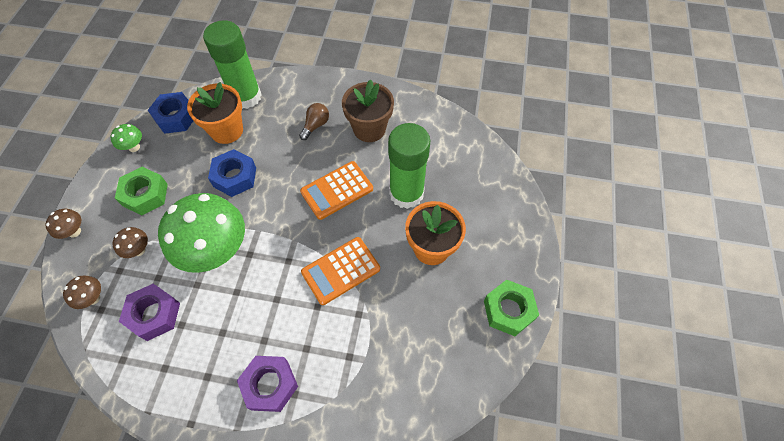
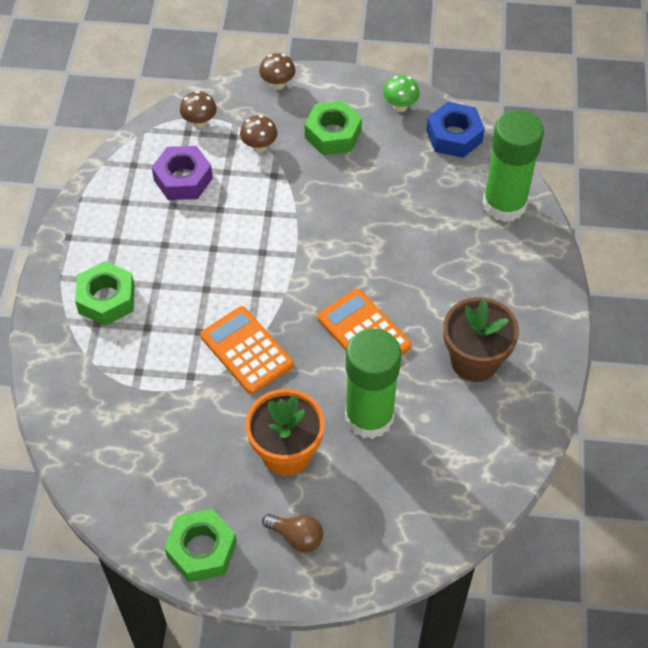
camera: 85 degrees right, 5 degrees down
green mushroom [158,193,245,273] -> none
orange flower pot [187,82,243,144] -> none
blue nut [208,149,256,197] -> none
purple nut [237,356,298,412] -> green nut [75,261,135,326]
brown light bulb [299,103,329,140] -> brown light bulb moved to [262,514,323,552]

